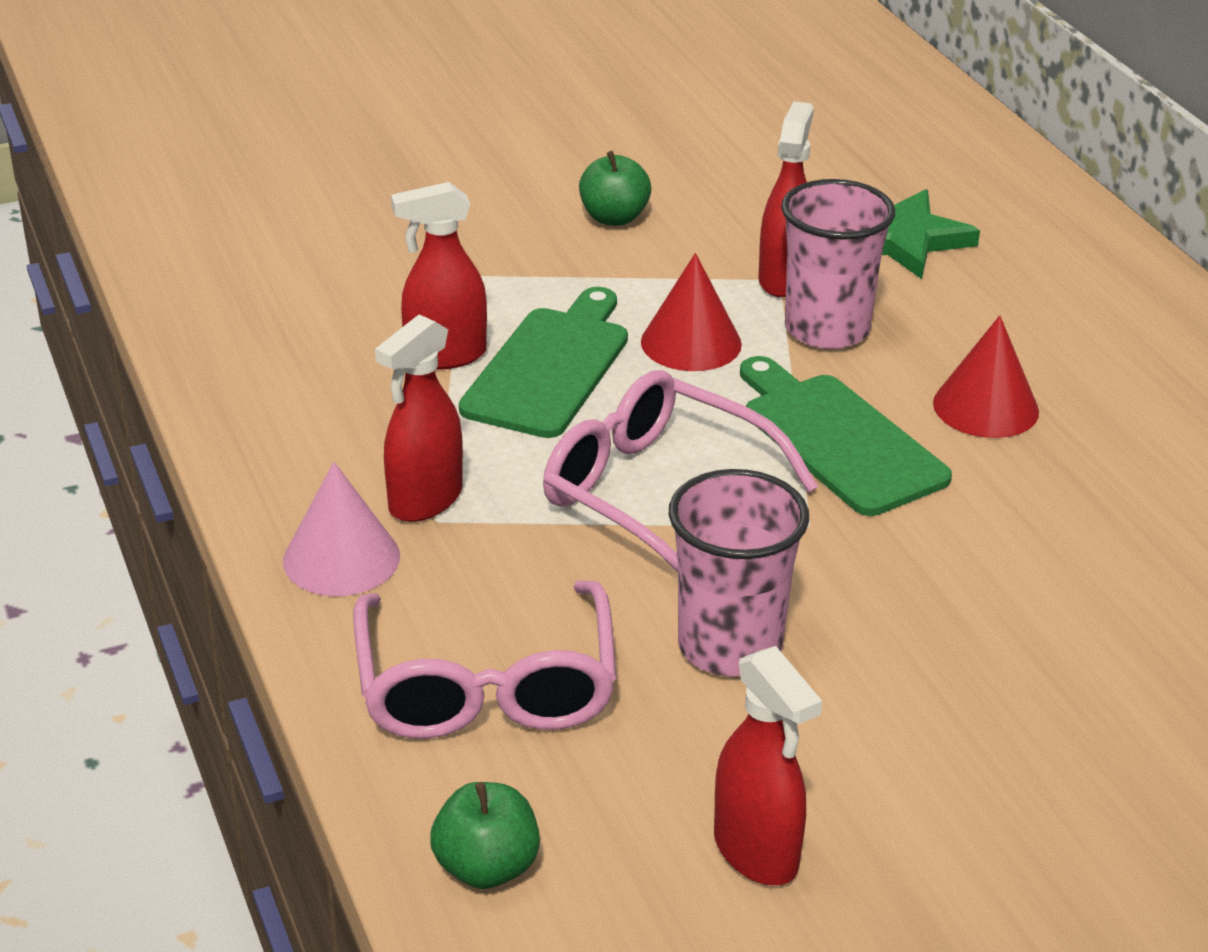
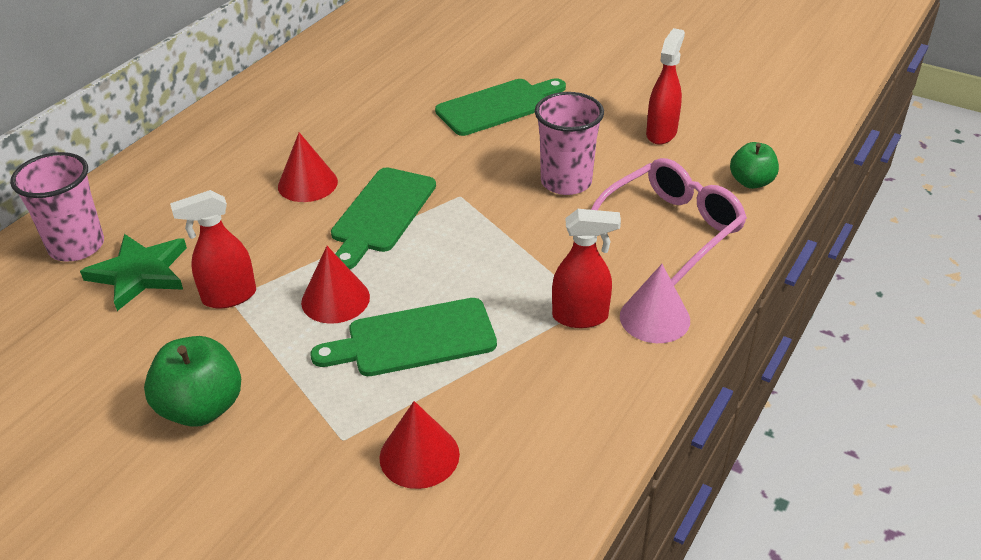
camera: 125 degrees left, 5 degrees up
red spray bottle [391,182,487,370] -> none
pink glasses [543,370,819,572] -> none
green apple [579,151,651,226] -> green apple [144,336,241,427], size x1.53
pink cup [781,179,895,349] -> pink cup moved to [10,152,104,262]
none -> red cone [380,401,460,489]
none -> green cutting board [435,78,566,136]

